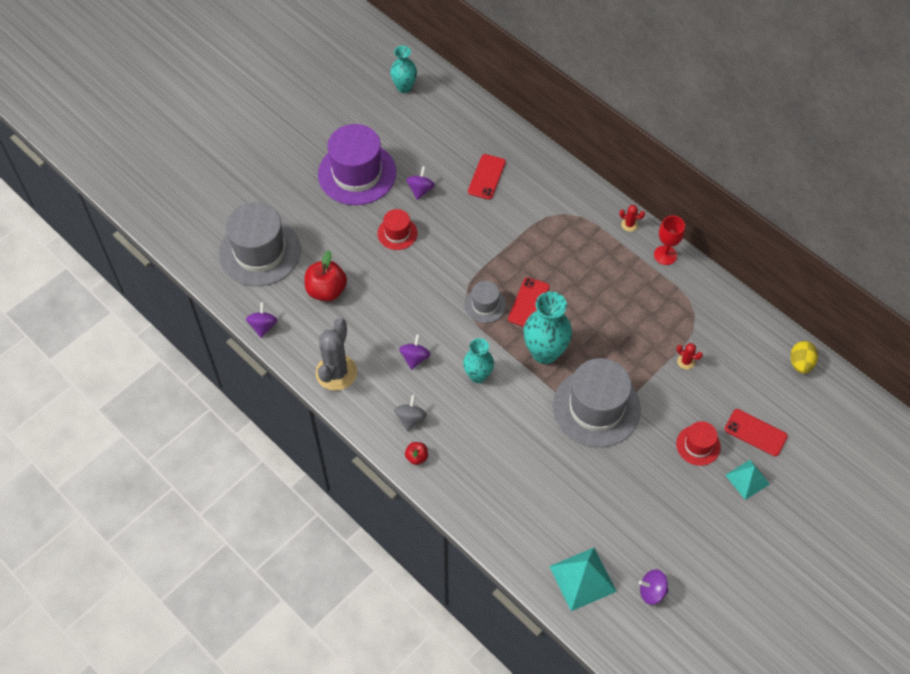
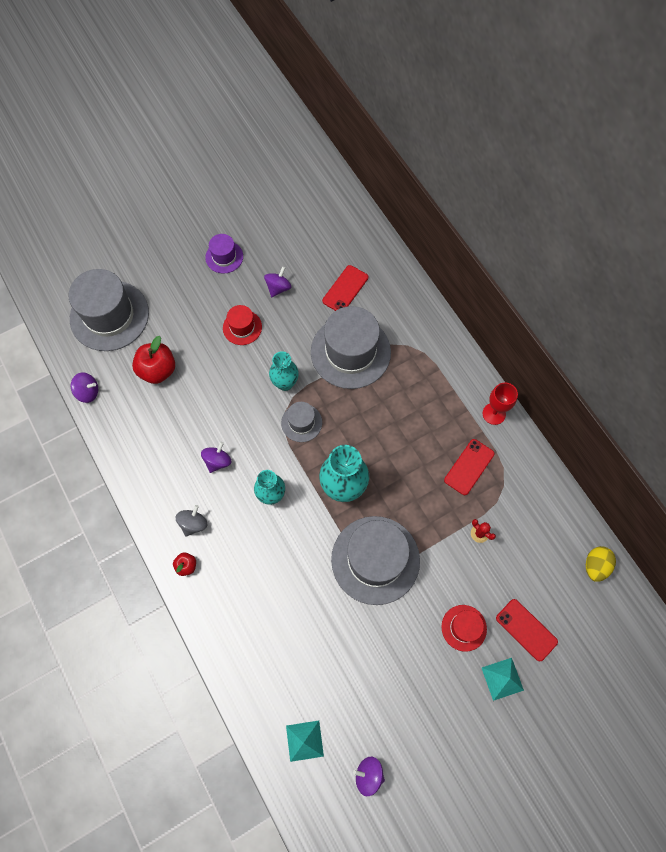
camera: 15 degrees right, 10 degrees up
purple spinning top [246,302,278,338] -> purple spinning top turned 75 degrees clockwise [71,372,98,403]
grey cactus [316,318,357,391] -> none
purple hat [318,124,396,205] -> purple hat [205,234,243,273], size x0.50
turquoise vase [390,45,417,93] -> turquoise vase moved to [269,351,299,391]
red phone [508,277,550,327] -> red phone moved to [444,439,495,495]
turquoise pyramid [549,548,617,611] -> turquoise pyramid [286,721,324,762], size x0.66
red cactus [619,205,645,232] -> none
none -> grey hat [311,306,391,389]

